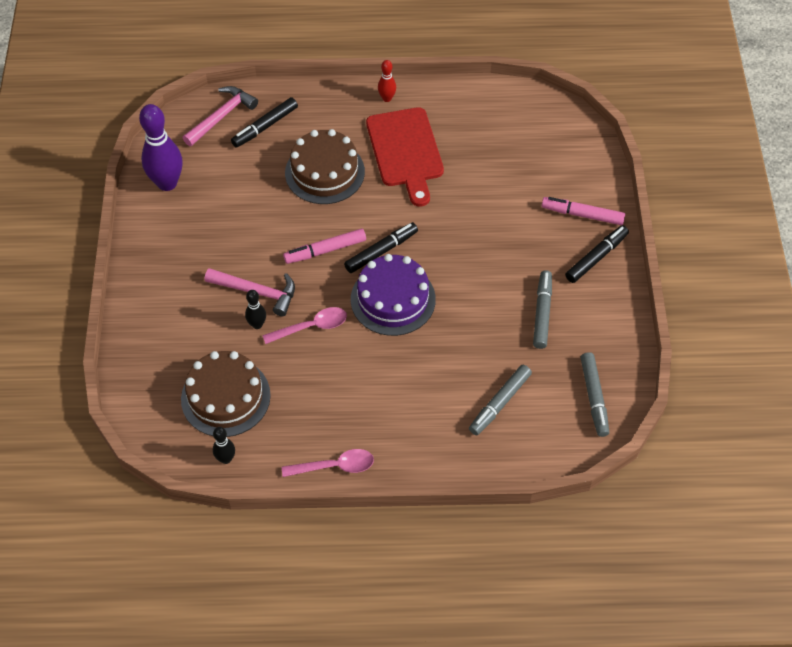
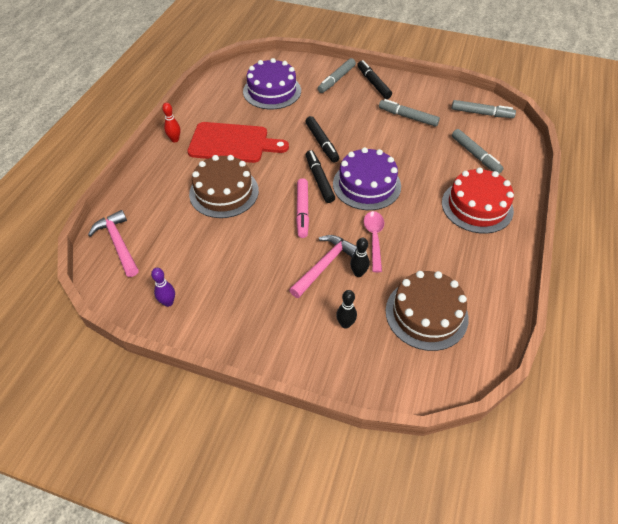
camera: 70 degrees left, 5 degrees down
purple bowling pin [139,104,183,191] -> purple bowling pin [151,268,175,307], size x0.49
black bowling pin [213,427,235,464] -> black bowling pin moved to [336,290,357,329]
black marker [231,97,298,148] -> black marker moved to [305,116,339,163]
pink spoon [282,449,374,477] -> none
pink marker [542,197,625,225] -> grey marker [318,58,356,93]
none -> purple cake [243,58,301,109]
none -> red cake [442,168,514,234]

